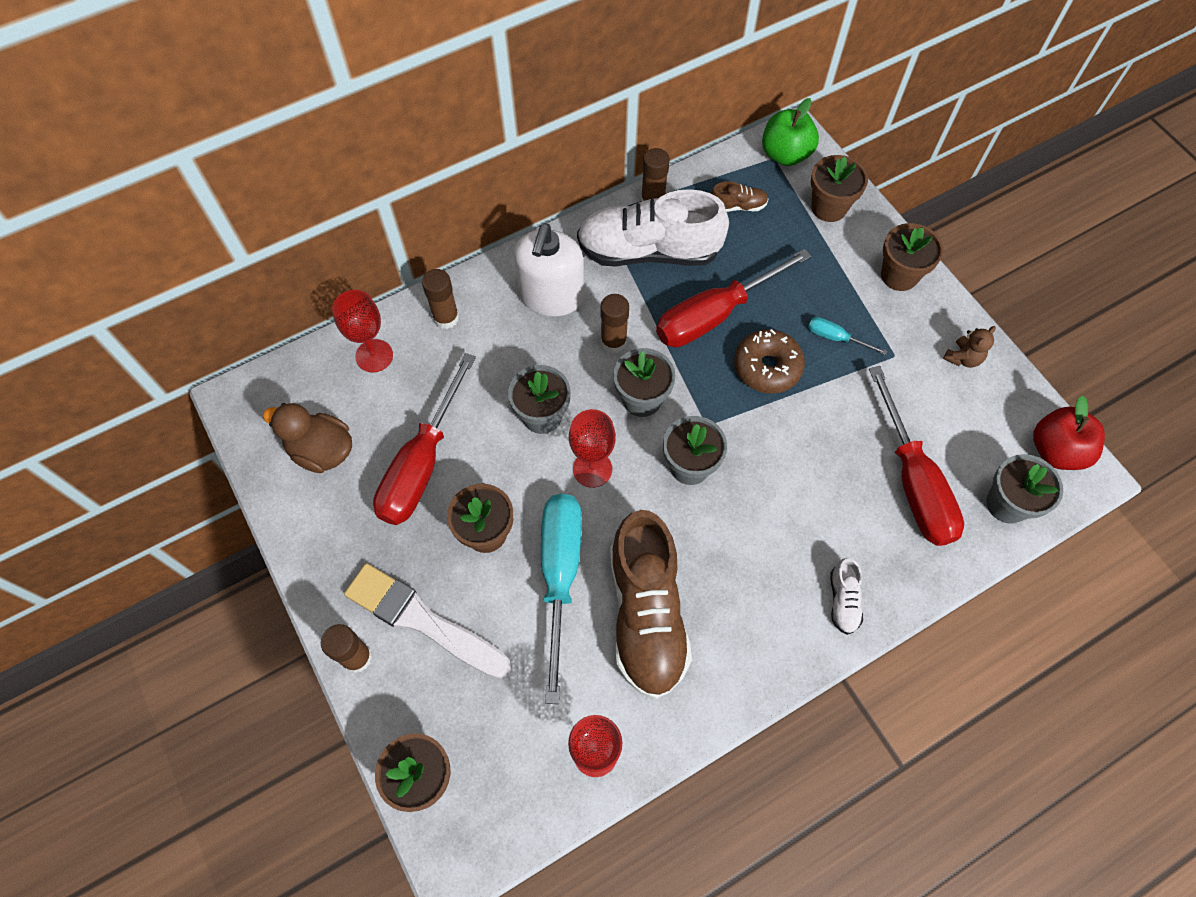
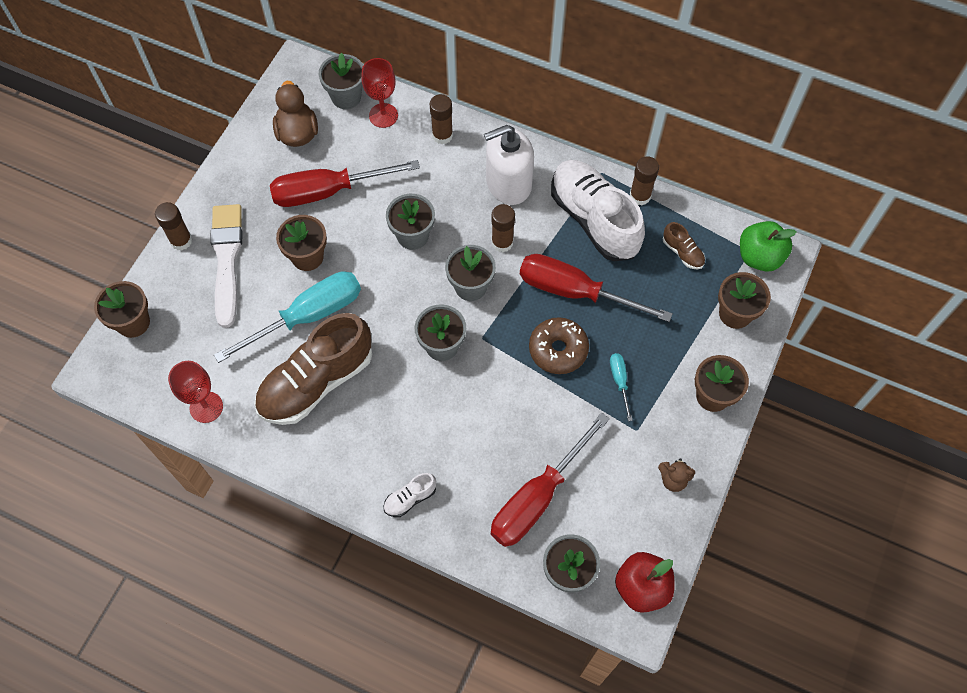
camera: 55 degrees right, 0 degrees up
red goblet [569,409,616,488] -> none
none -> grey flower pot [319,53,363,109]

